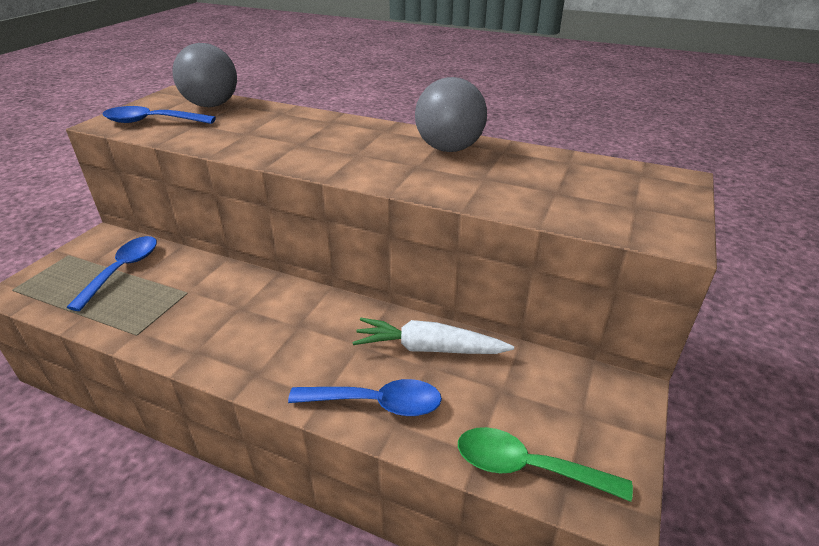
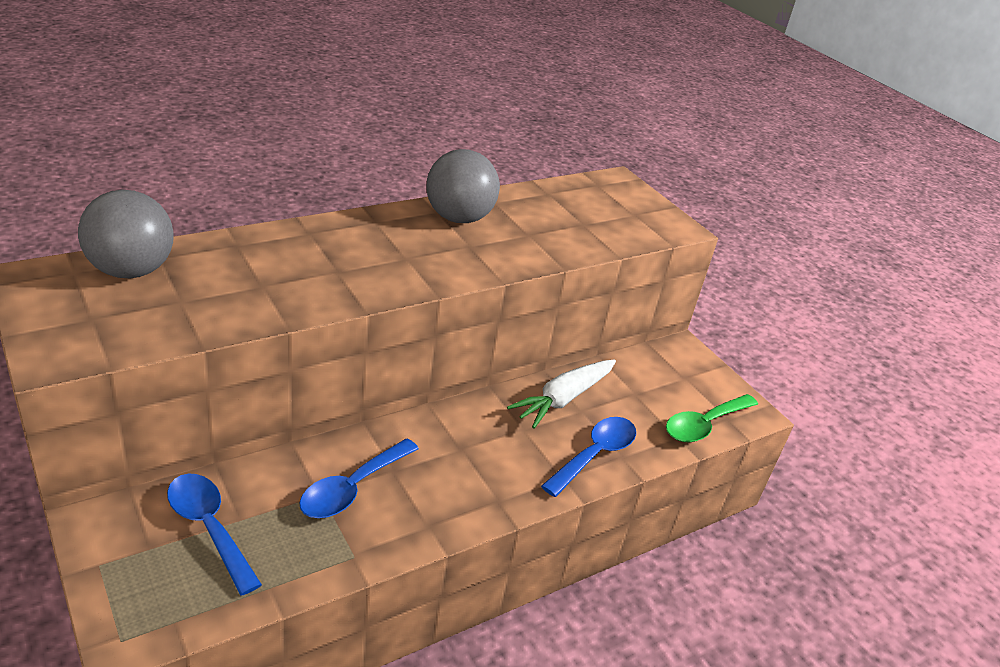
camera: 60 degrees left, 0 degrees up
blue spoon [102,106,216,124] -> blue spoon moved to [299,439,419,518]

